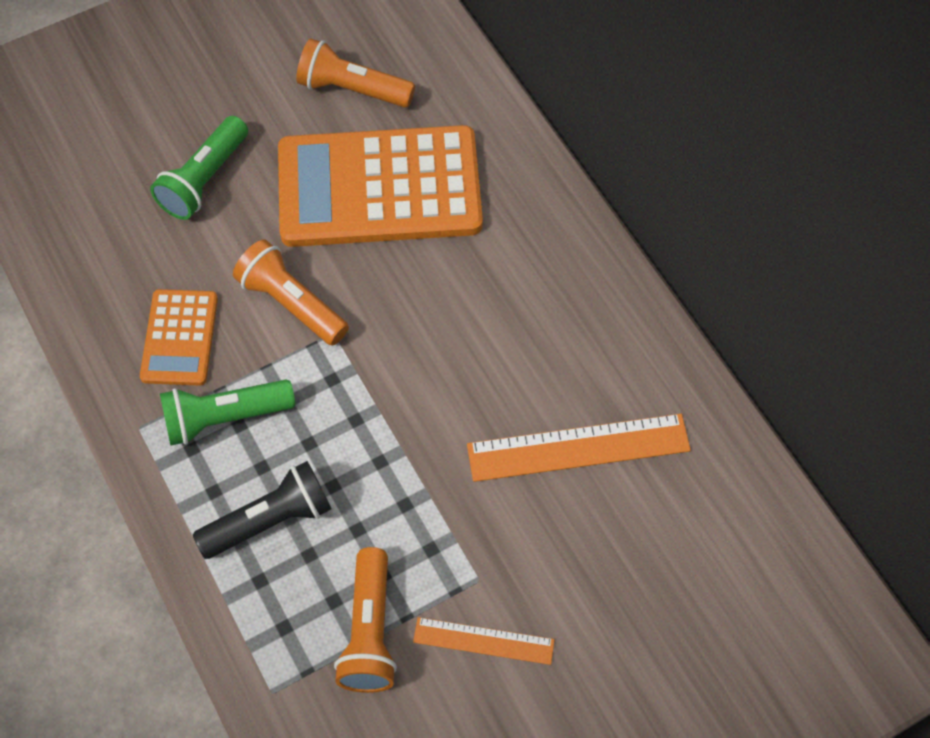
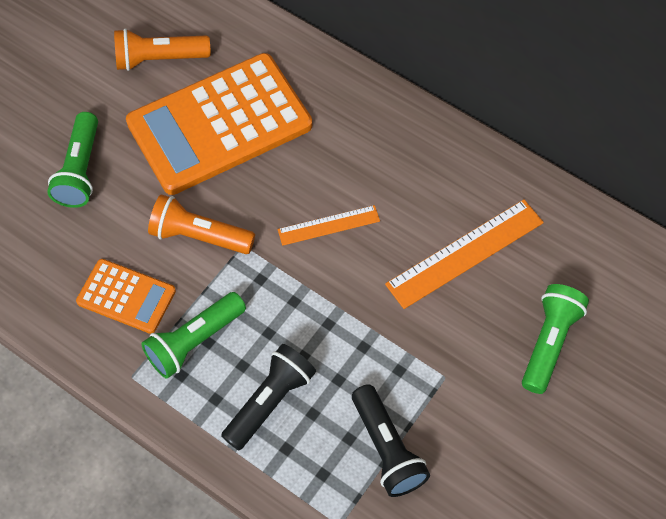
camera: 25 degrees left, 0 degrees up
orange calculator [140,289,218,385] -> orange calculator turned 45 degrees counterclockwise [76,259,176,334]
orange flashlight [334,547,397,693] -> black flashlight [352,384,430,497]
orange ruler [413,617,555,665] -> orange ruler moved to [278,205,380,246]
none -> green flashlight [522,284,589,394]

